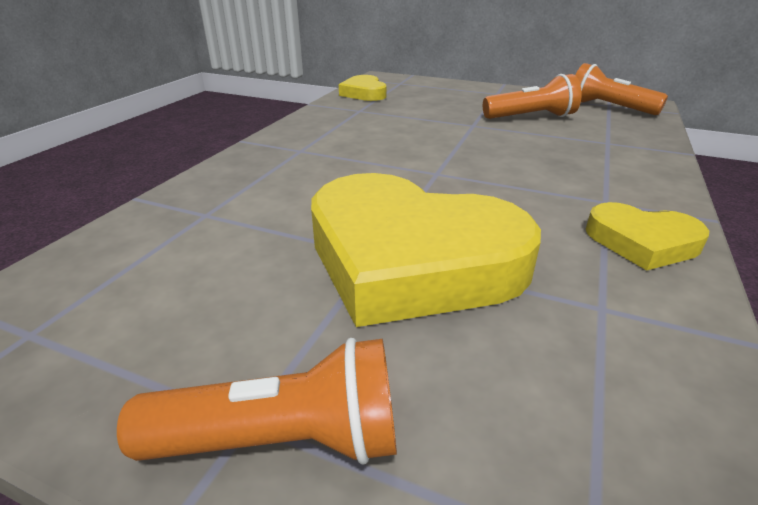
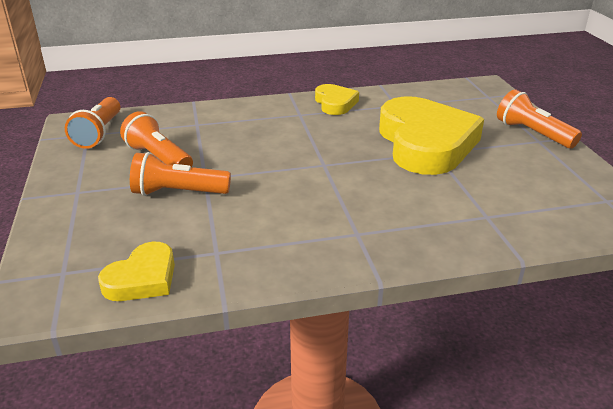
camera: 125 degrees left, 0 degrees up
none -> orange flashlight [130,152,231,196]

